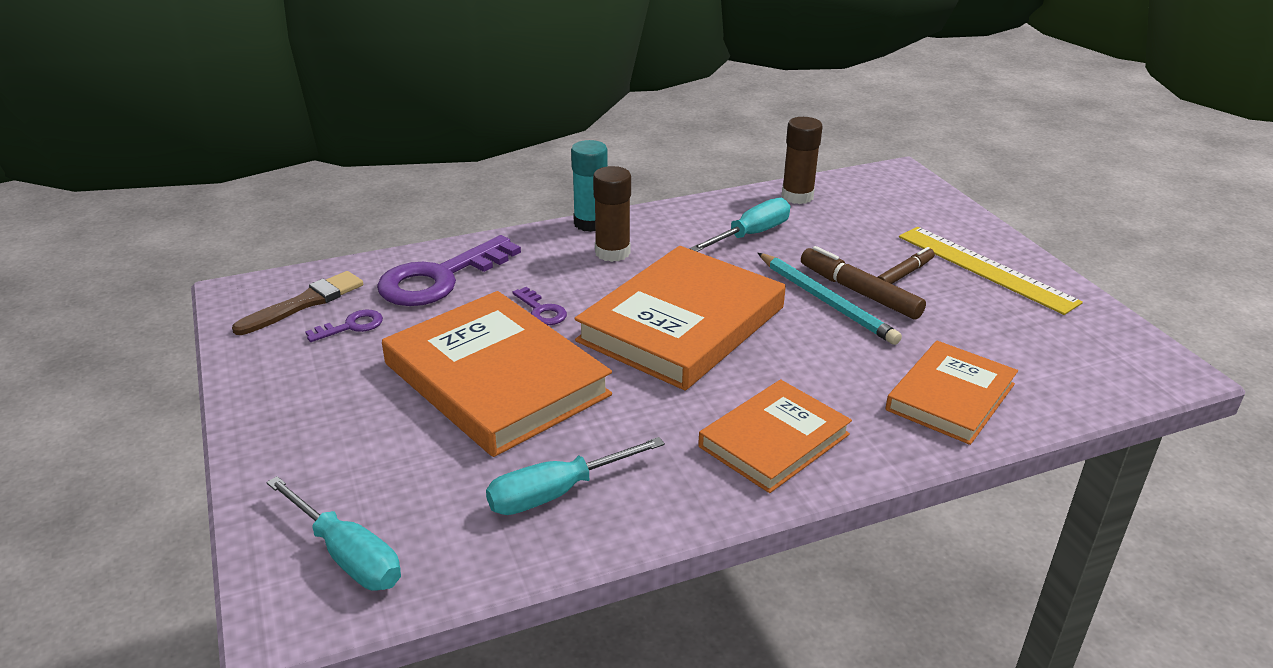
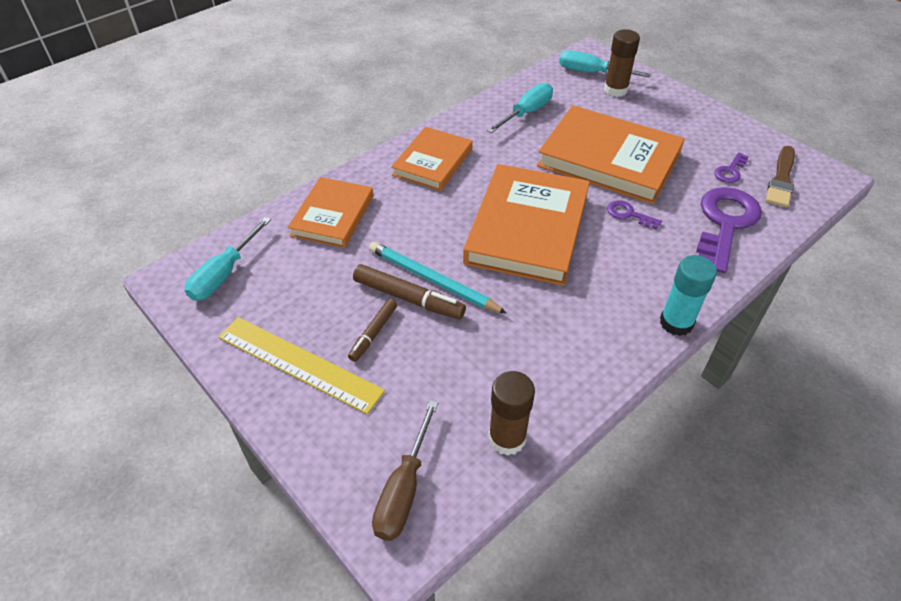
camera: 160 degrees right, 15 degrees up
brown glue stick [593,166,631,262] -> brown glue stick moved to [604,29,640,97]
turquoise screwdriver [689,198,790,252] -> turquoise screwdriver moved to [185,217,271,301]
none -> brown screwdriver [372,400,438,541]

